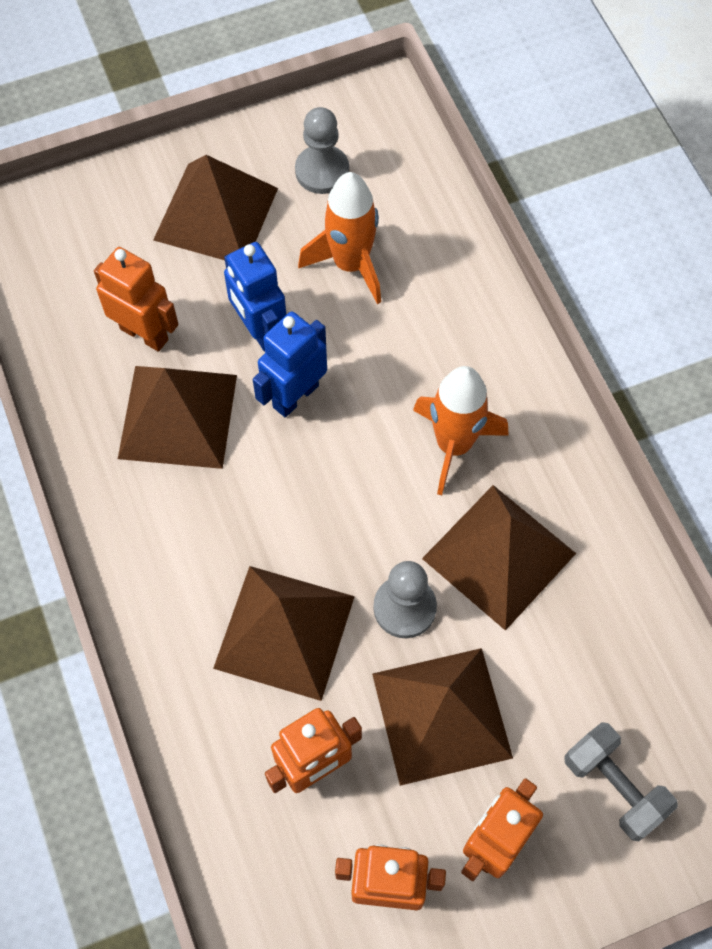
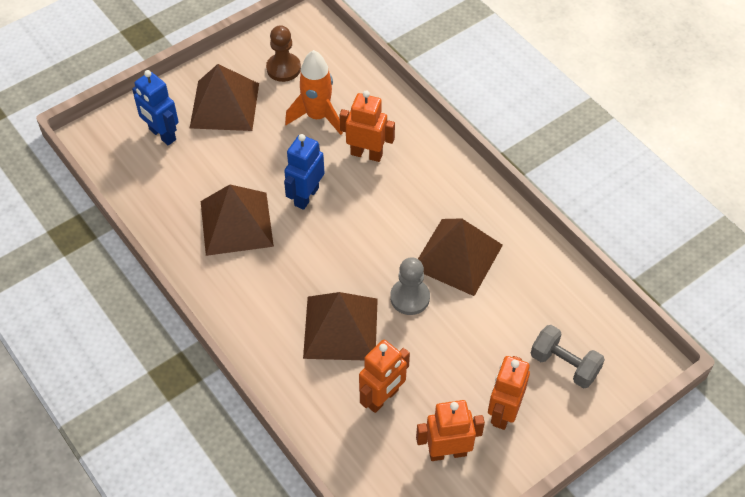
camera: 15 degrees left, 10 degrees down
orange robot [94,247,179,352] -> orange robot moved to [339,90,395,162]
blue robot [224,242,286,352] -> blue robot moved to [132,70,179,145]
grey pawn [295,107,349,194] -> brown pawn [266,25,301,82]
brown pyramid [372,648,513,786] -> none
orange rocket [413,366,509,495] -> none

